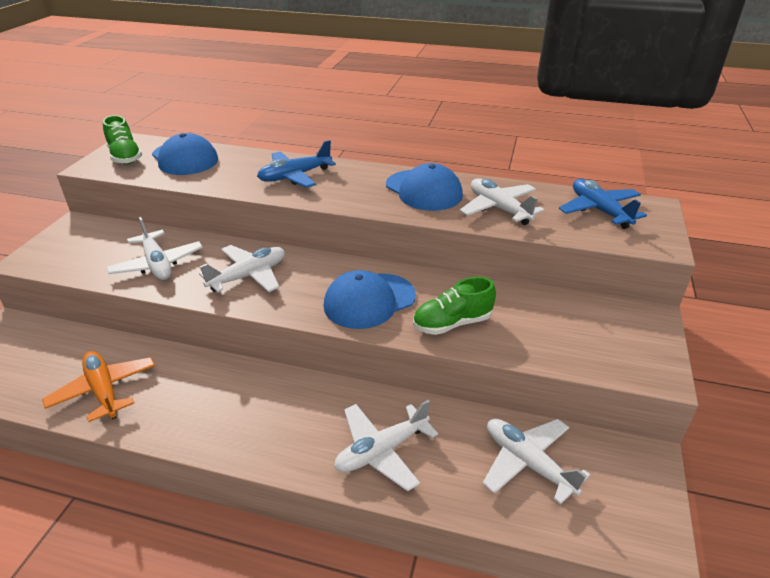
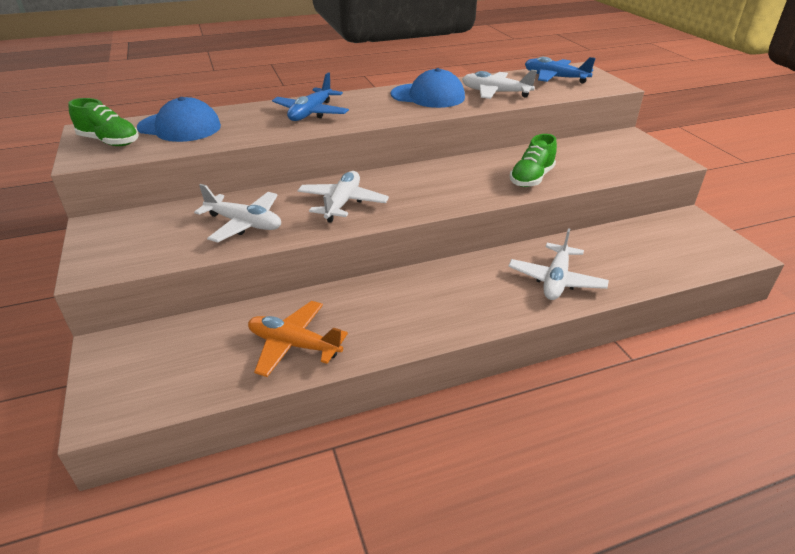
camera: 35 degrees left, 0 degrees up
blue cap [323,270,416,329] -> none
white plane [483,419,590,505] -> none

